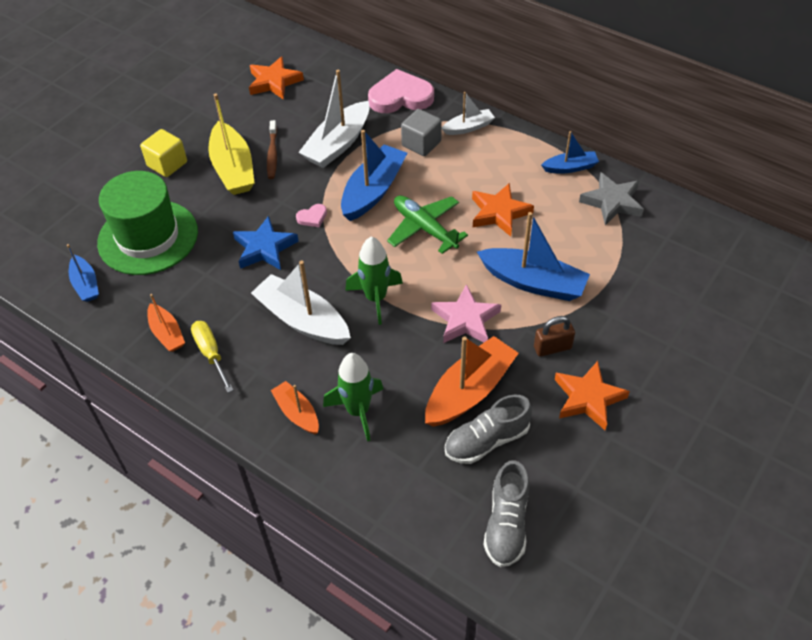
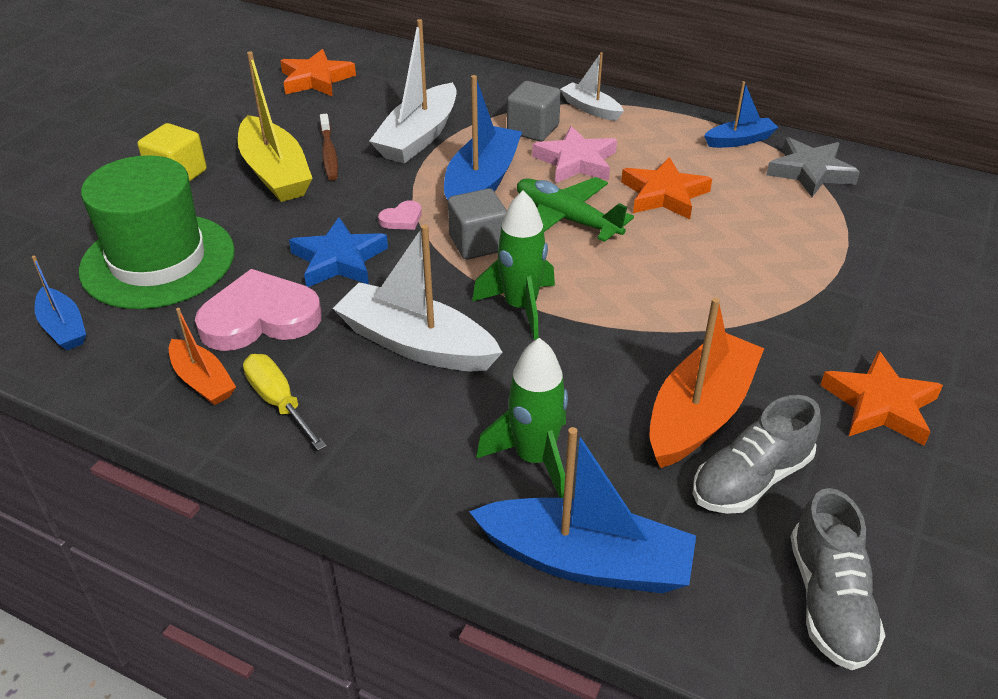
camera: 10 degrees left, 10 degrees down
orange boat [271,381,319,434] -> none
pink heart [368,69,434,113] -> pink heart moved to [195,269,322,351]
pink star [431,284,501,343] -> pink star moved to [532,126,617,183]
white boat [442,92,495,135] -> white boat turned 105 degrees counterclockwise [560,52,624,121]
blue boat [477,212,590,301] -> blue boat moved to [469,427,696,593]
brown padlock [534,316,575,357] -> none
none -> grey cube [448,189,507,260]

